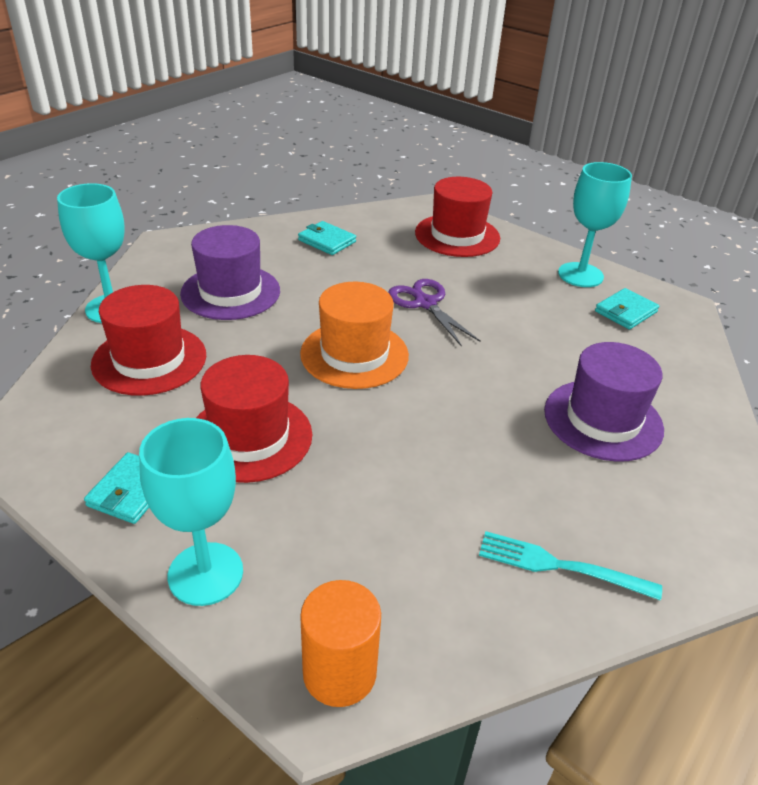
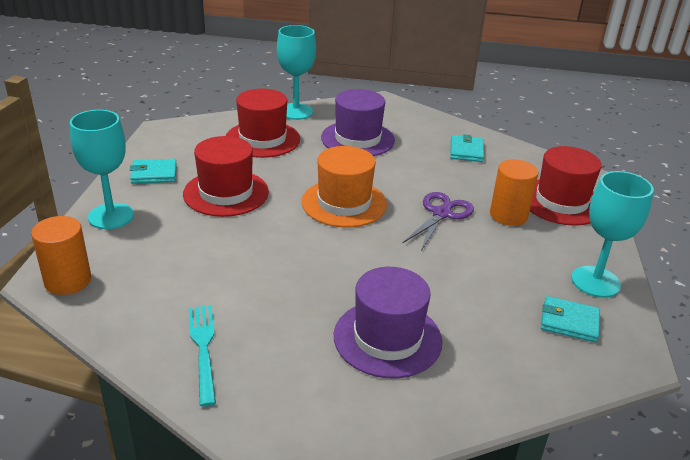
camera: 60 degrees right, 5 degrees down
none -> orange cylinder [490,159,538,226]

